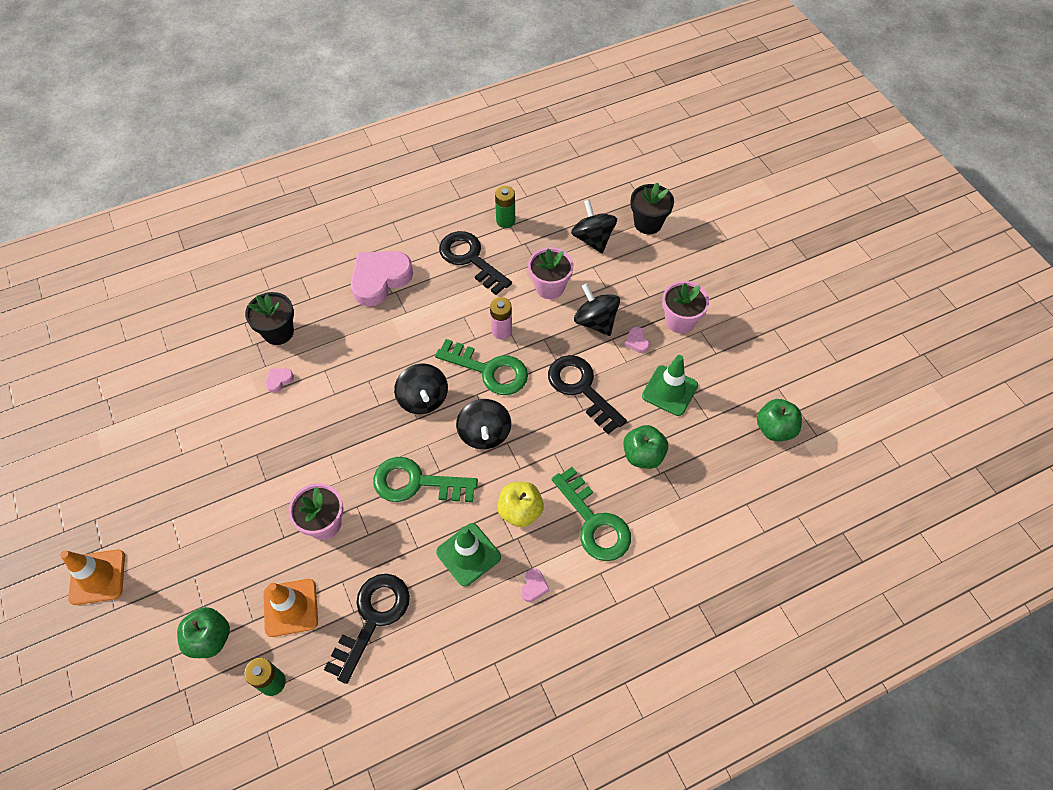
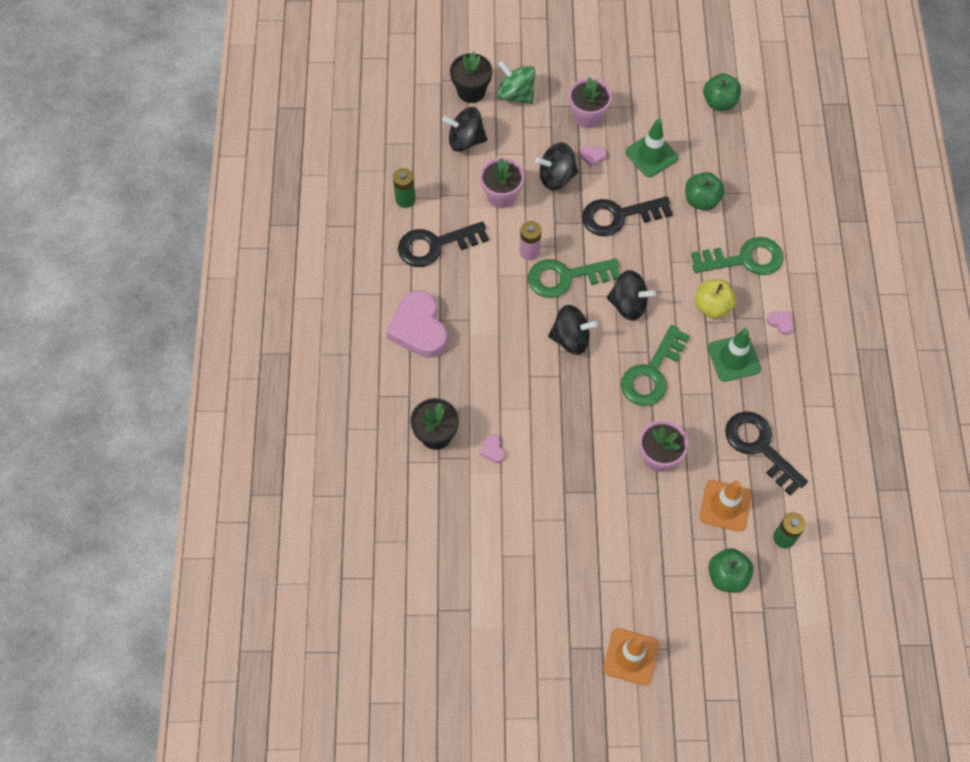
camera: 65 degrees left, 5 degrees up
green key [435,339,528,395] -> green key turned 150 degrees counterclockwise [528,259,620,298]
none -> green spinning top [497,61,535,104]

